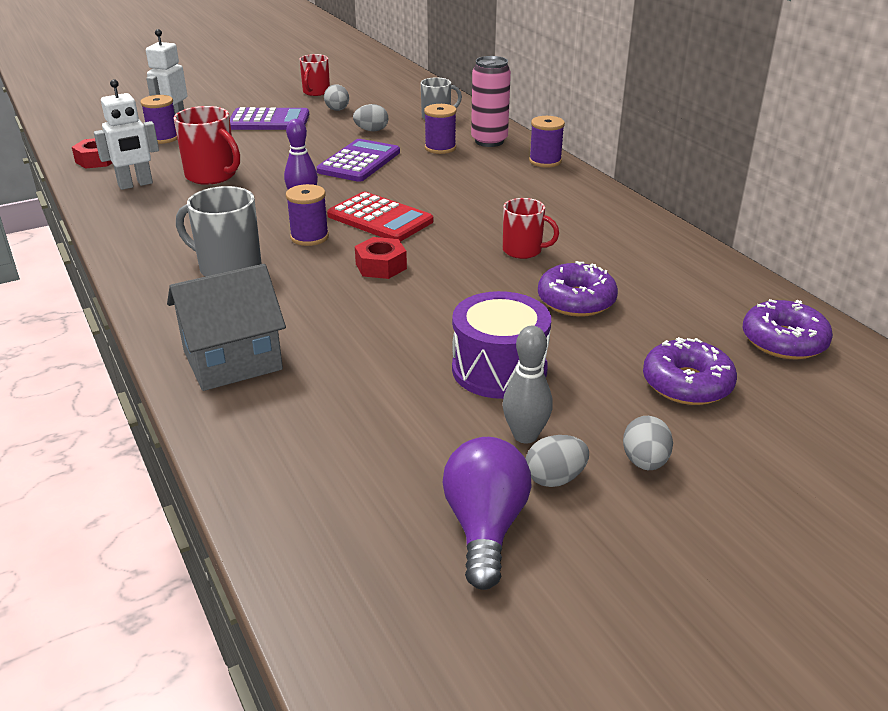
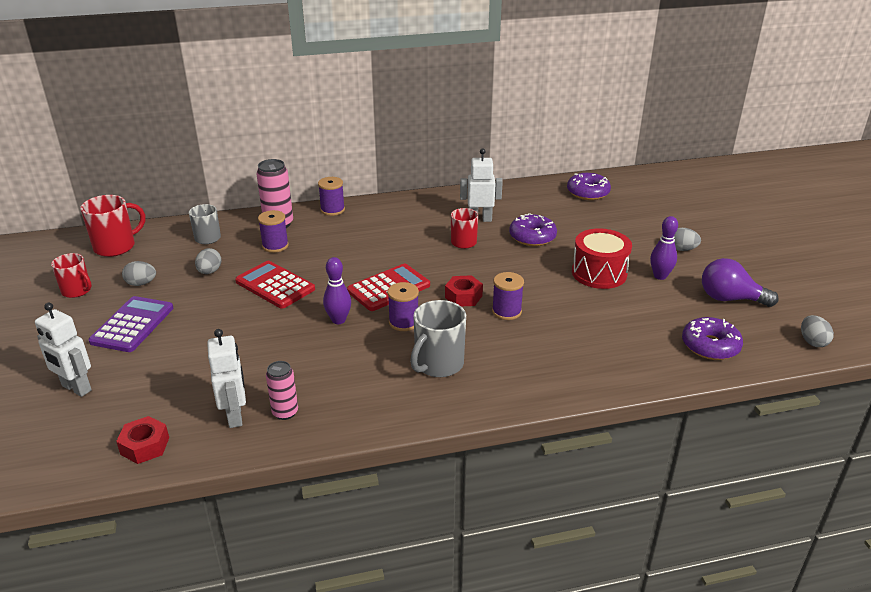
camera: 75 degrees left, 0 degrees up
purple spool [140,95,177,144] -> purple spool moved to [492,272,524,320]
grey house [167,264,286,391] -> none
red mug [173,106,240,185] -> red mug moved to [80,195,146,257]
purple calculator [317,139,400,182] -> red calculator [235,261,315,309]
purple drum [452,291,551,399] -> red drum [572,228,632,289]
grey bowling pin [503,326,553,444] -> purple bowling pin [650,216,678,280]
grey egg [526,435,589,487] -> grey egg moved to [801,315,834,347]
purple donut [643,337,737,405] -> purple donut moved to [682,317,743,360]
none -> pink can [266,361,298,420]
none -> white robot [460,148,503,222]

